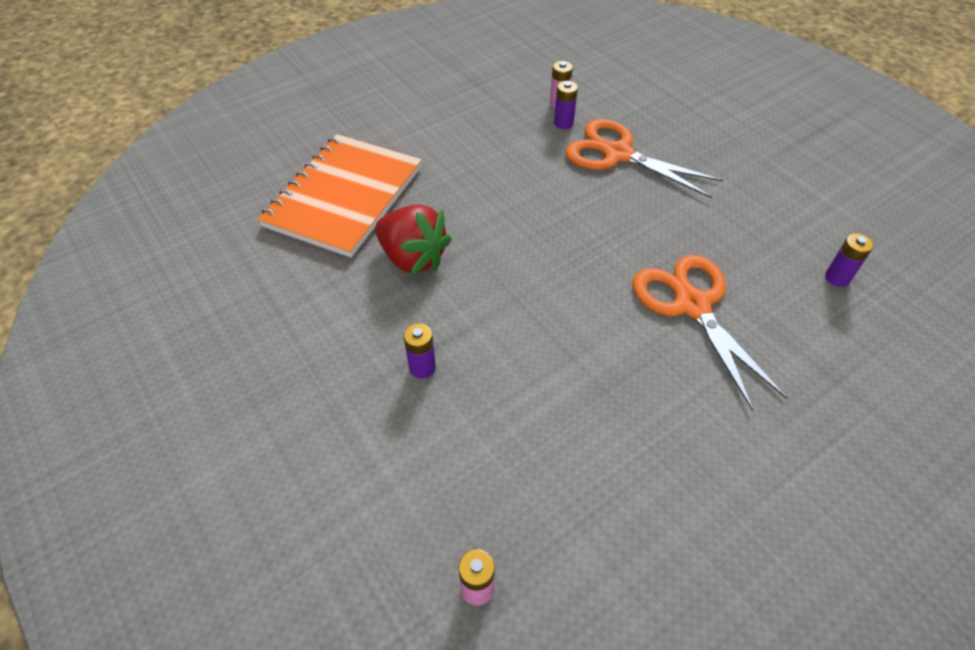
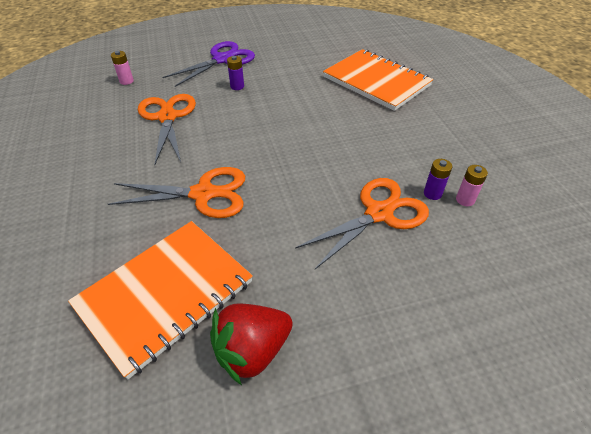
camera: 110 degrees right, 5 degrees down
red strawberry [375,204,452,276] -> red strawberry moved to [210,303,293,385]
purple battery [825,234,874,287] -> orange notebook [68,221,253,380]
none -> orange scissors [138,94,196,165]
none -> purple scissors [162,41,255,87]

